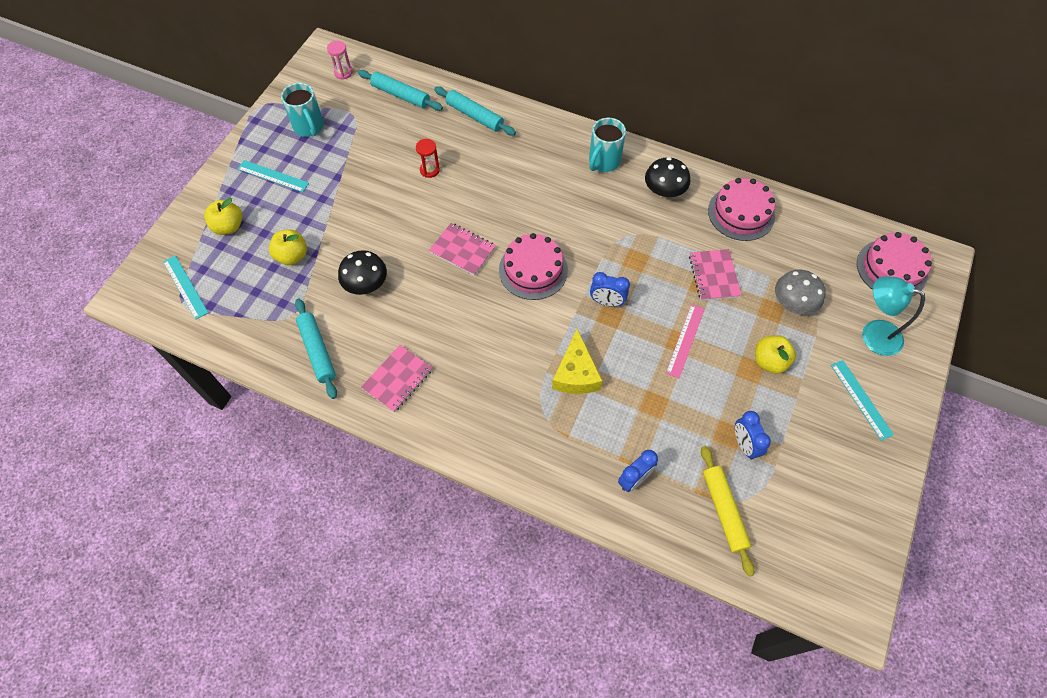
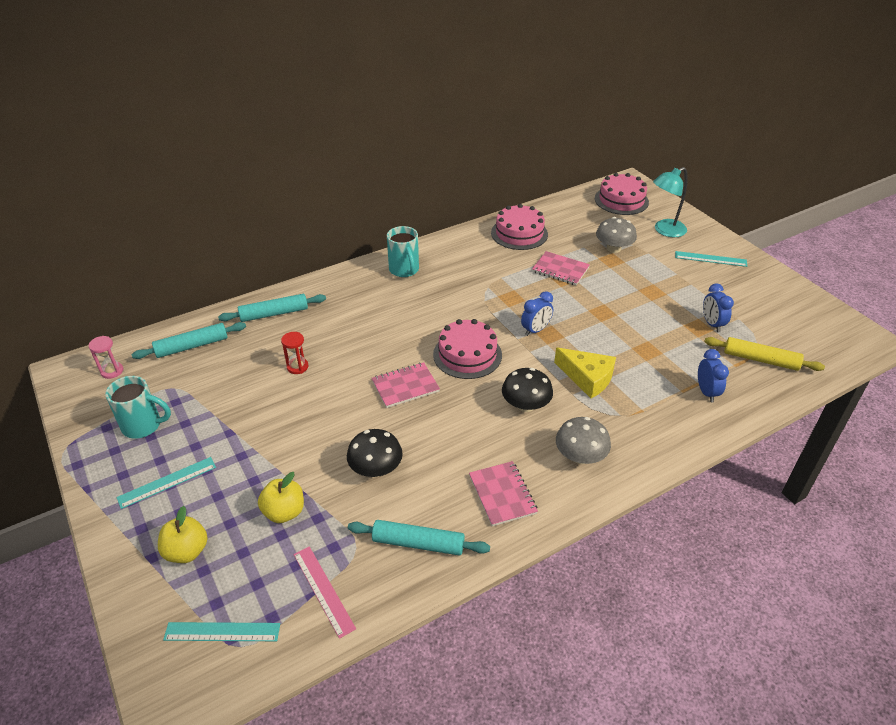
camera: 55 degrees left, 20 degrees down
black mushroom [645,157,690,197] -> black mushroom moved to [502,368,553,412]
pink ruler [666,304,705,378] -> pink ruler moved to [293,546,356,639]
blue clock [735,411,771,459] -> blue clock turned 60 degrees clockwise [703,284,734,332]
yellow apple [755,335,796,374] -> none
none -> grey mushroom [556,417,611,464]

